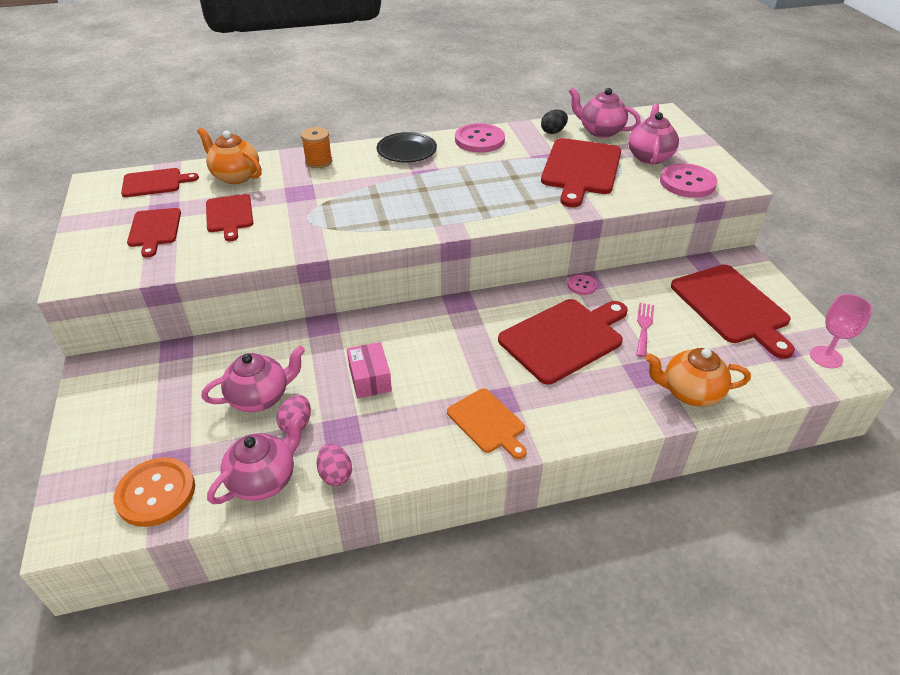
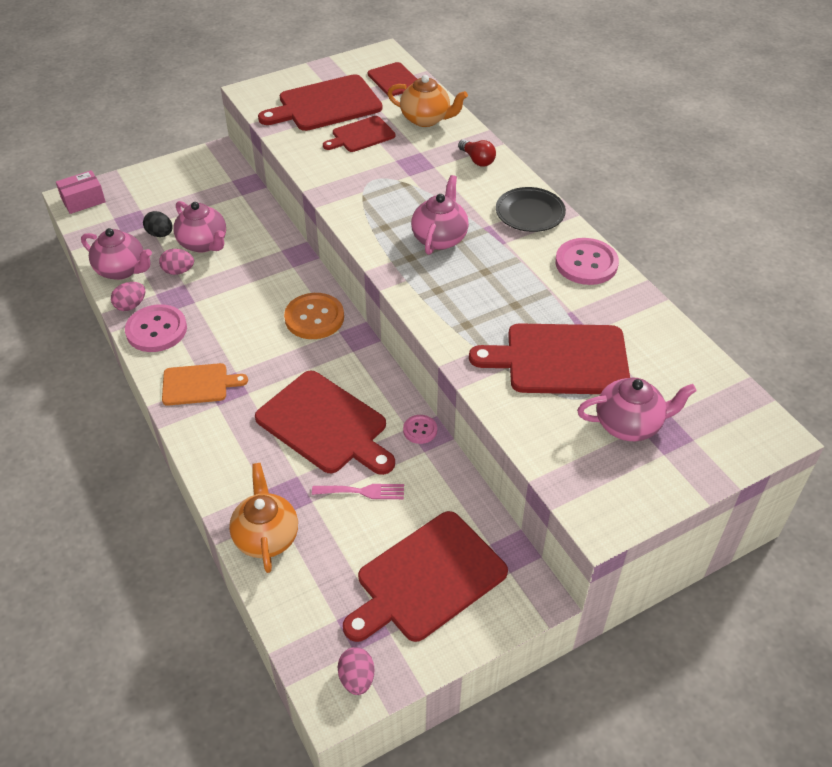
camera: 75 degrees right, 5 degrees up
orange button [114,457,195,527] -> orange button moved to [284,293,344,339]
red cutting board [127,208,181,258] -> red cutting board [258,74,383,131], size x1.73
orange teapot [197,128,262,184] -> orange teapot turned 90 degrees clockwise [387,75,468,127]
orange spool [301,127,333,168] -> red light bulb [458,140,496,167]
pink box [347,342,392,398] -> pink box moved to [56,170,106,214]
orange cutting board [447,389,527,459] -> orange cutting board turned 135 degrees counterclockwise [162,363,248,406]
black egg [541,110,568,134] -> black egg moved to [143,211,173,237]
pink teapot [569,88,641,138] -> pink teapot moved to [411,175,469,255]
pink button [660,163,717,198] -> pink button moved to [125,304,187,352]
pink goblet [810,294,872,369] -> pink egg [338,647,374,695]

